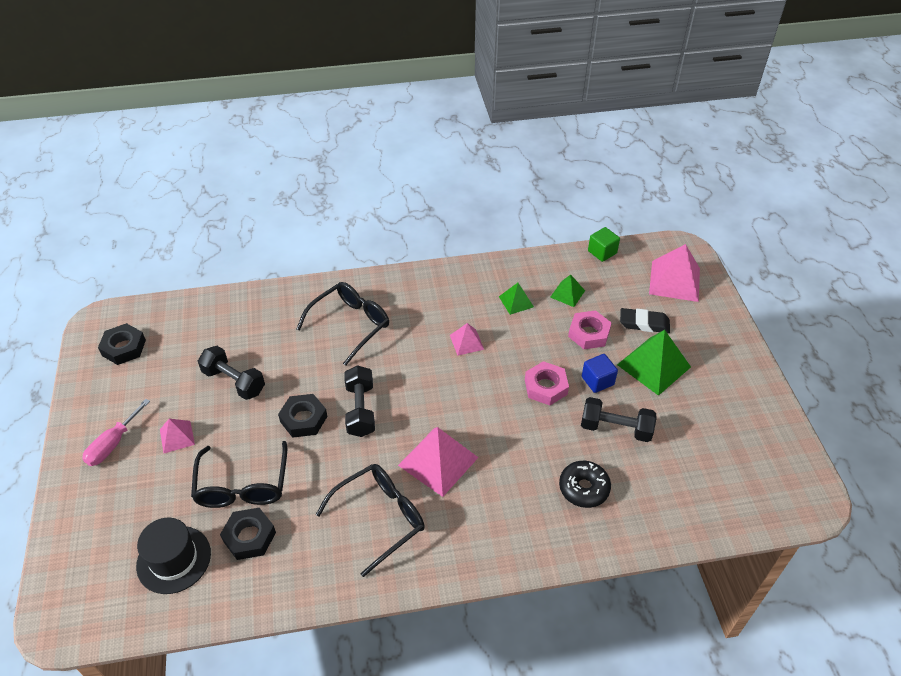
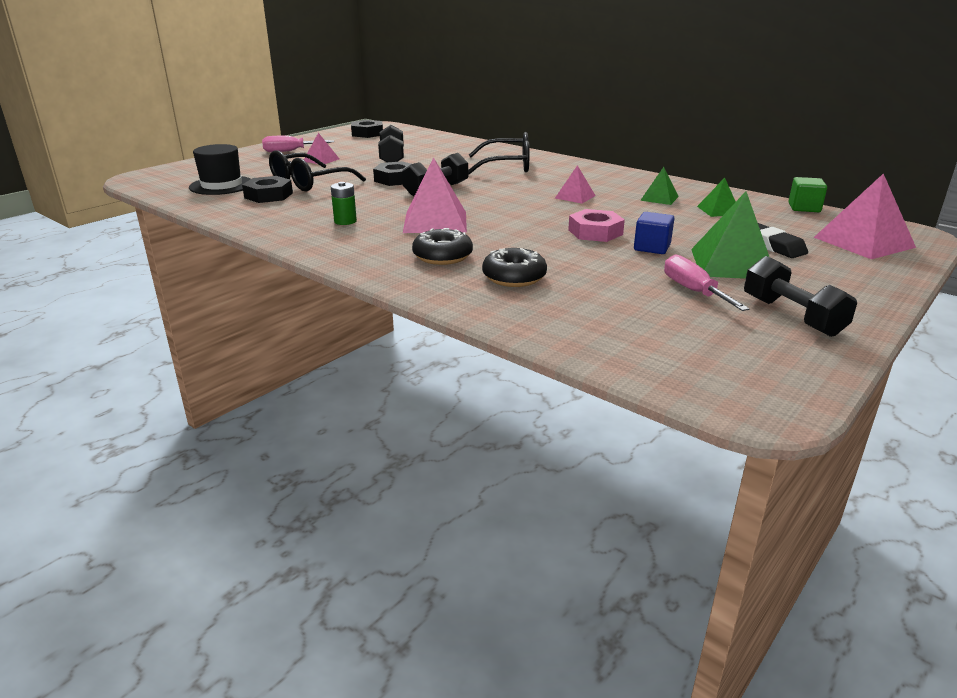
camera: 50 degrees right, 20 degrees down
black glasses [316,464,425,577] -> green battery [331,182,357,225]
pink nut [568,310,611,349] -> none
black dumbbell [581,397,656,442] -> black dumbbell moved to [744,256,857,337]
none -> black donut [412,228,473,265]
none -> pink screwdriver [664,254,750,311]

